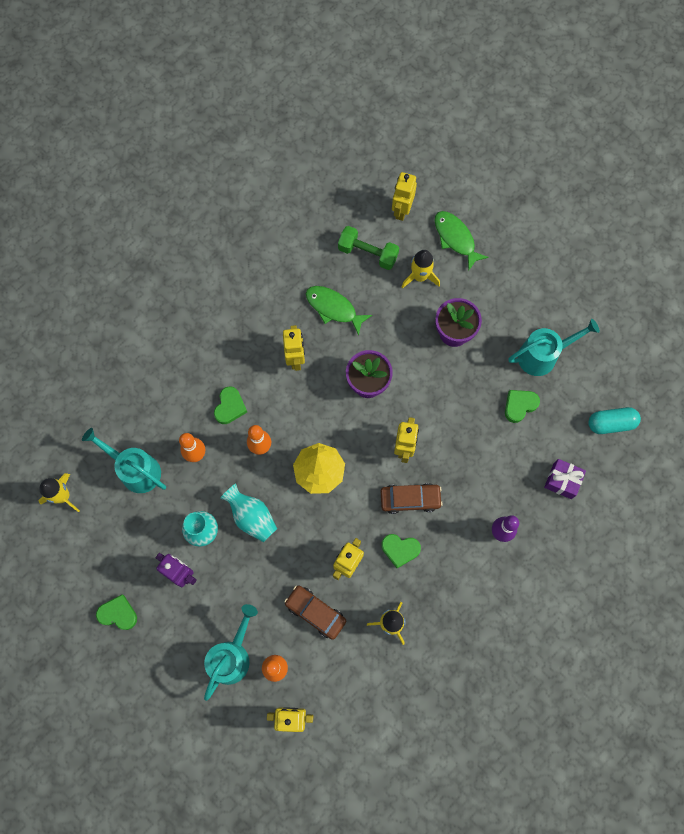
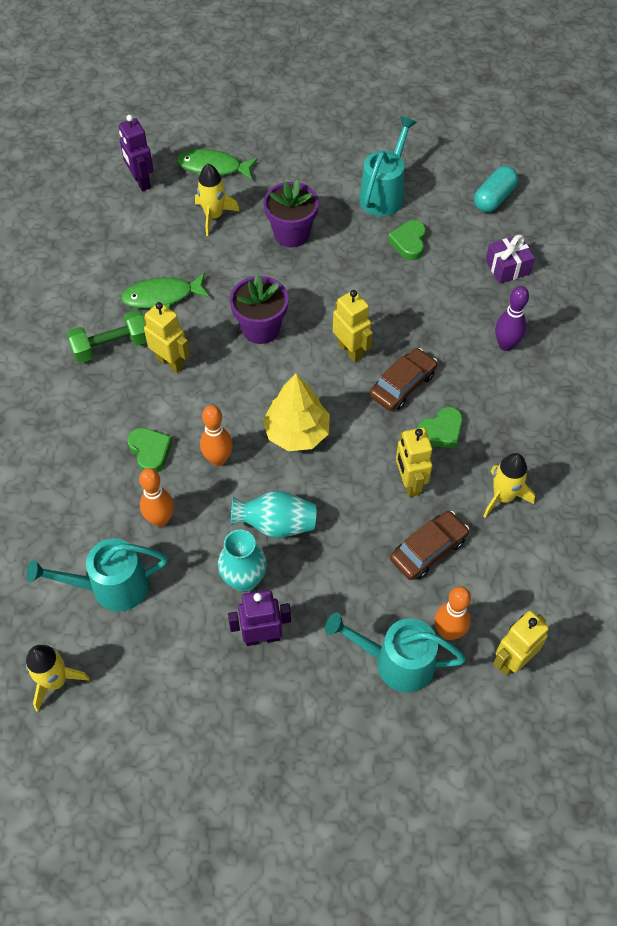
camera: 45 degrees left, 15 degrees down
green heart [96,595,137,630] -> none
turquoise watering can [204,604,258,701] -> turquoise watering can turned 60 degrees counterclockwise [325,613,466,693]
brown car [284,585,346,640] -> brown car turned 150 degrees clockwise [390,511,469,580]
green dumbbell [338,226,399,270] -> green dumbbell moved to [67,310,147,363]
yellow robot [392,172,417,221] -> purple robot [119,115,154,191]

